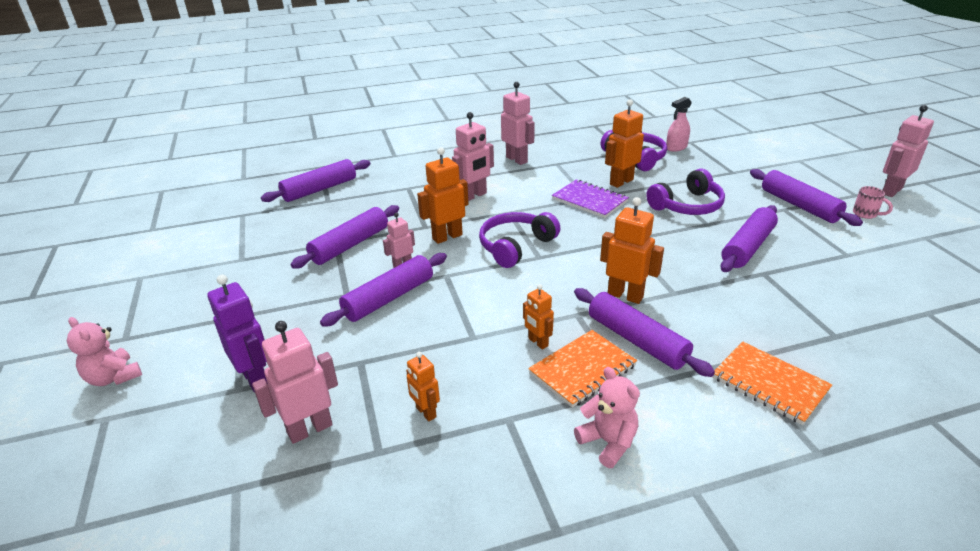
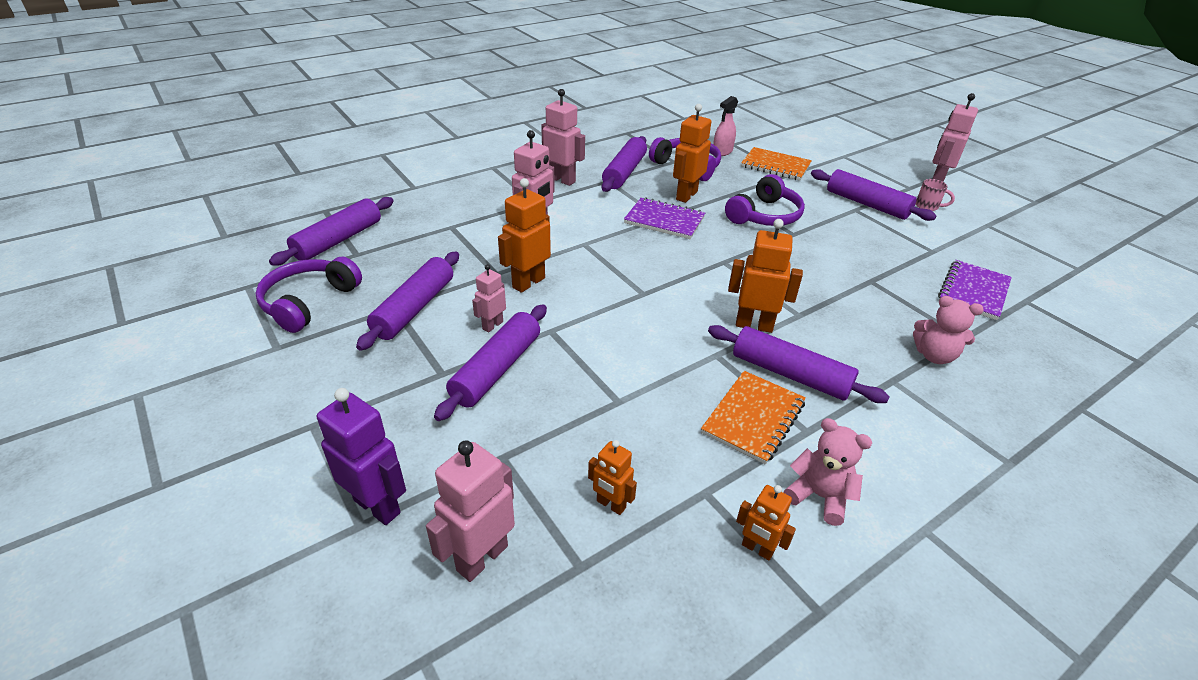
camera: 20 degrees left, 5 degrees up
pink teddy bear [67,317,142,386] -> pink teddy bear moved to [913,296,984,364]
purple headphones [479,212,560,268] -> purple headphones moved to [255,256,362,333]
orange robot [523,284,554,349] -> orange robot moved to [736,485,796,560]
orange notebook [712,342,832,425] -> orange notebook moved to [741,147,812,181]
purple rolling pin [720,205,778,272] -> purple rolling pin moved to [602,136,647,192]
none -> purple notebook [938,260,1012,320]

